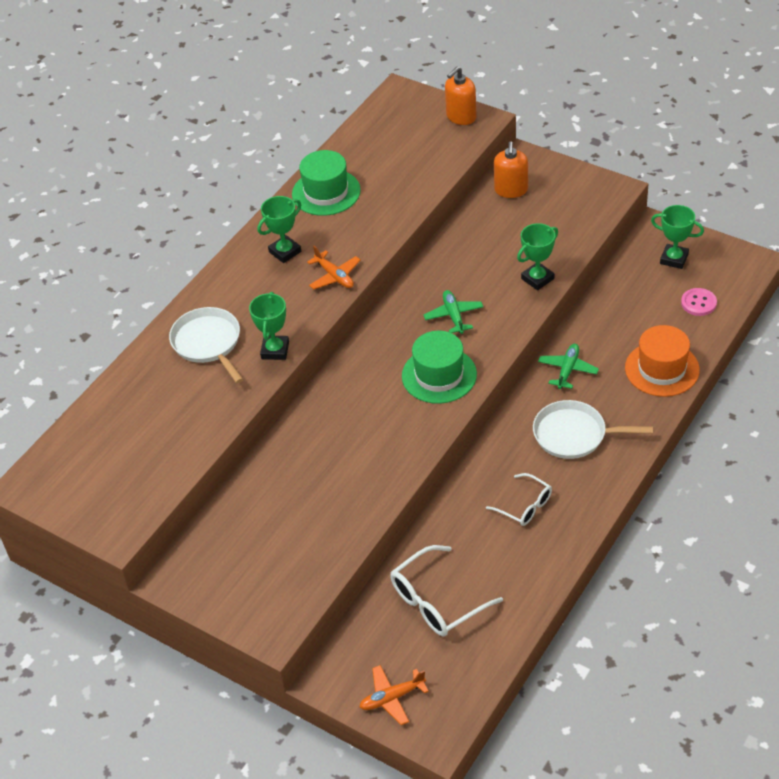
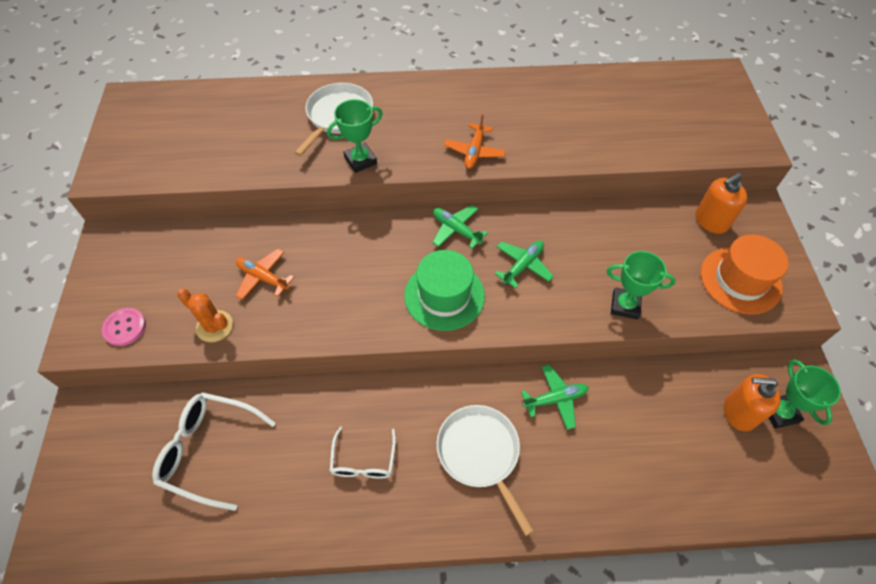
camera: 50 degrees right, 10 degrees up
green trophy [257,196,301,263] -> none
green hat [292,150,361,216] -> none
orange plane [360,665,429,725] -> orange plane moved to [236,249,294,300]
orange soap dispenser [445,67,477,125] -> orange soap dispenser moved to [724,374,781,431]
orange hat [625,325,700,397] -> orange hat moved to [701,235,788,314]
pink button [681,288,717,316] -> pink button moved to [102,308,146,346]
none -> orange cactus [177,289,233,342]
none -> green plane [432,205,488,249]

